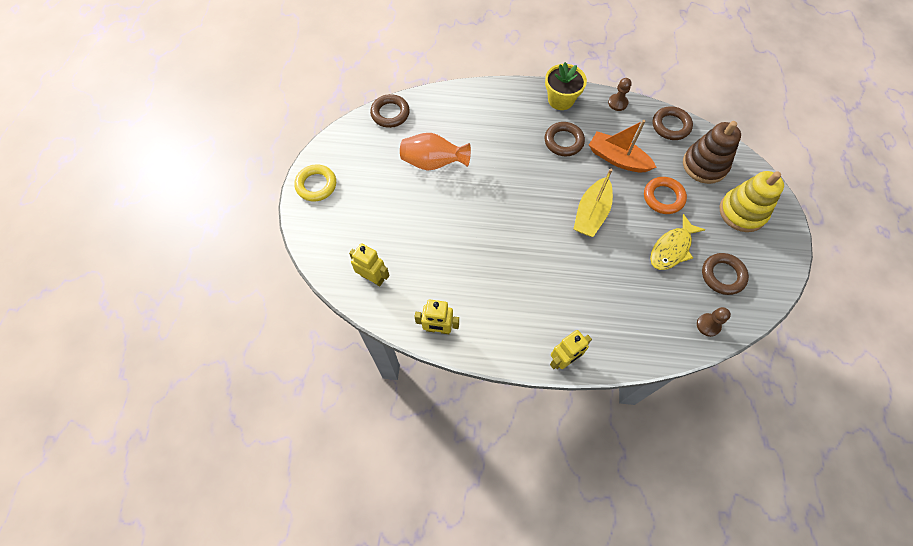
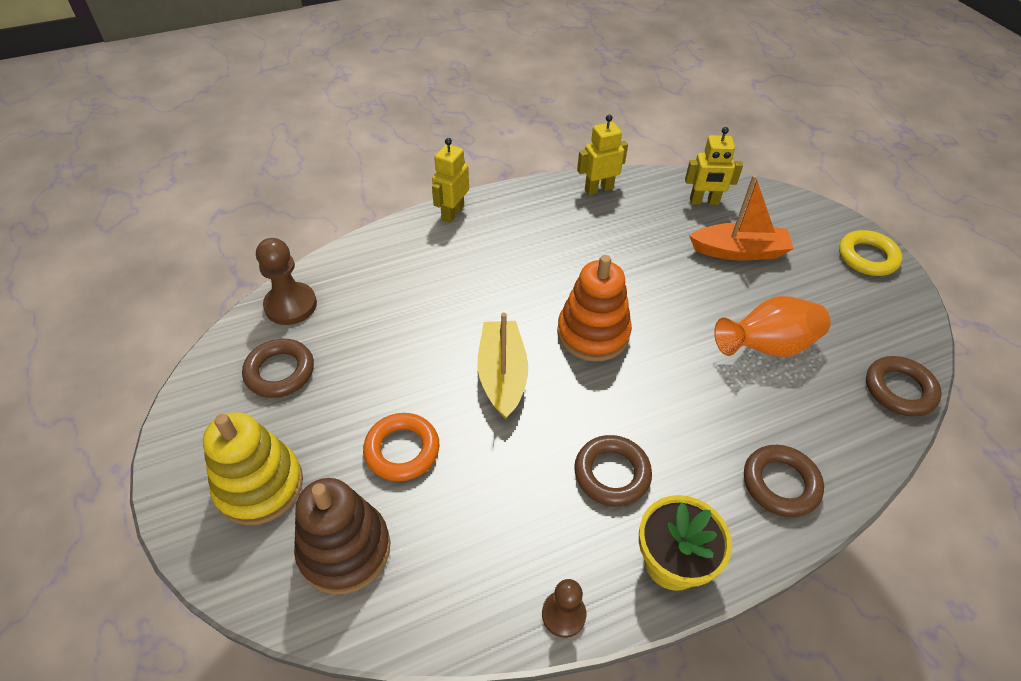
camera: 150 degrees right, 15 degrees down
orange boat [589,120,656,172] -> orange boat moved to [689,175,794,260]
yellow fish [650,214,706,270] -> none
brown ring [652,106,693,140] -> brown ring moved to [744,445,824,517]
brown pawn [697,307,731,337] -> brown pawn [256,238,317,325], size x1.58
none -> orange stacking toy [557,255,632,362]

